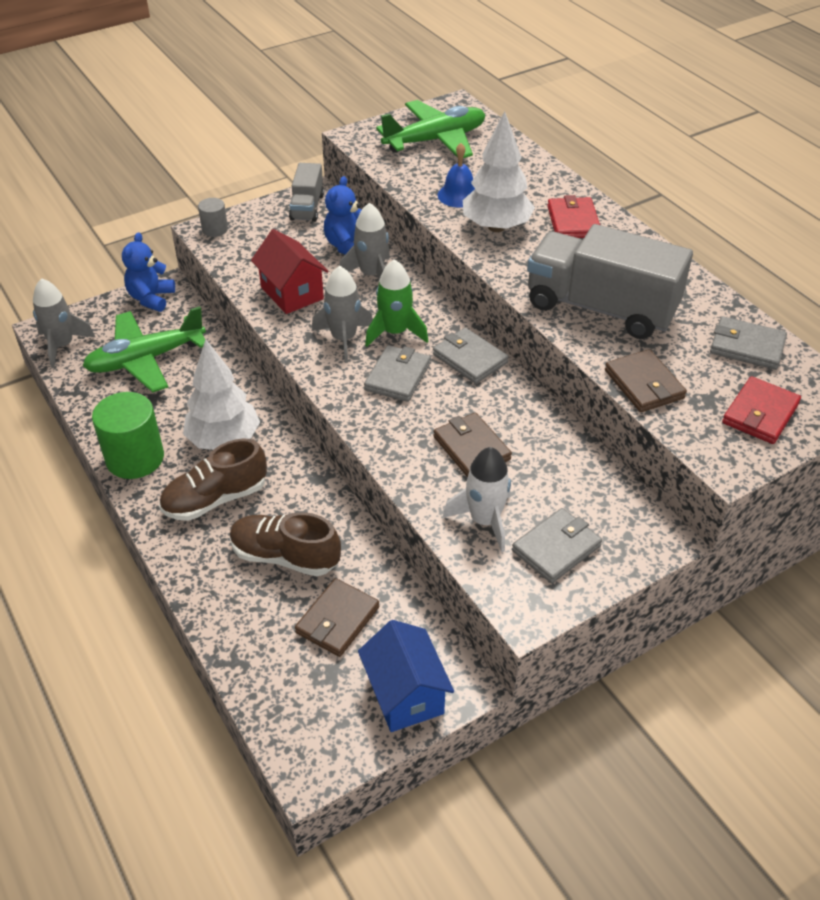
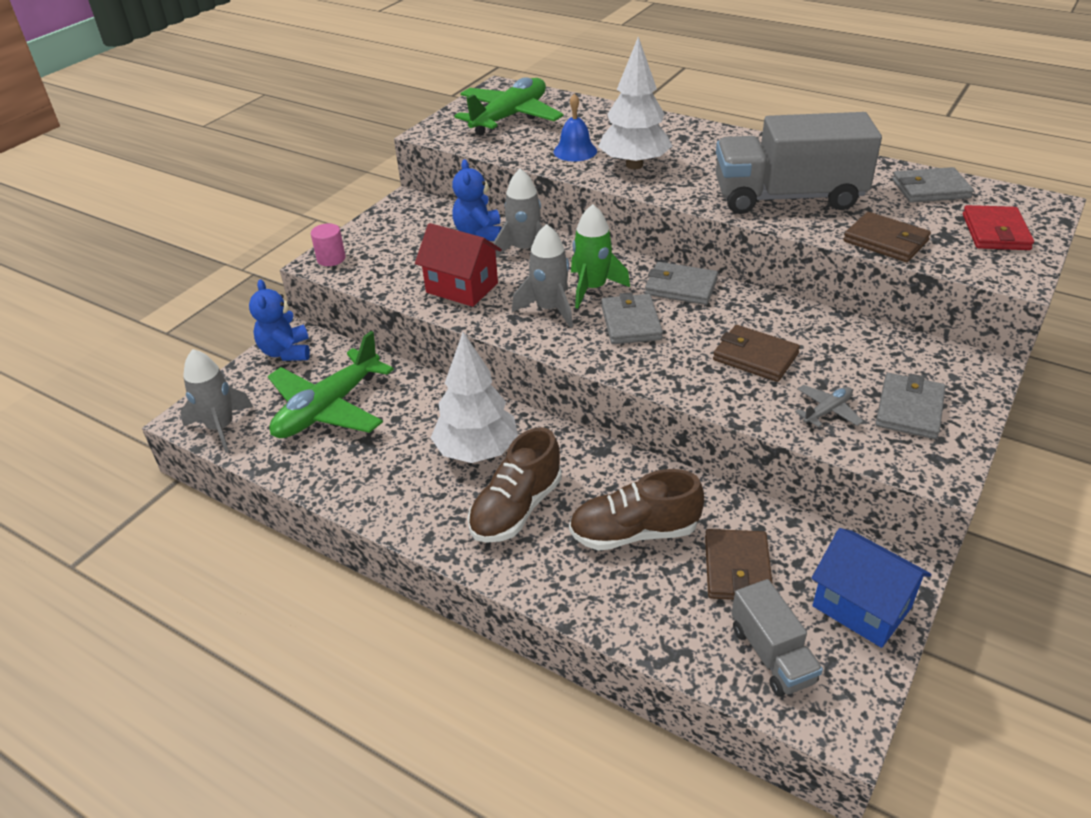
camera: 25 degrees left, 5 degrees down
green cylinder [92,392,164,479] -> none
grey cylinder [198,198,228,237] -> pink cylinder [311,223,346,266]
grey truck [289,163,324,222] -> grey truck moved to [731,579,823,697]
white rocket [443,447,511,552] -> grey plane [795,385,863,427]
red wallet [547,195,600,238] -> none

